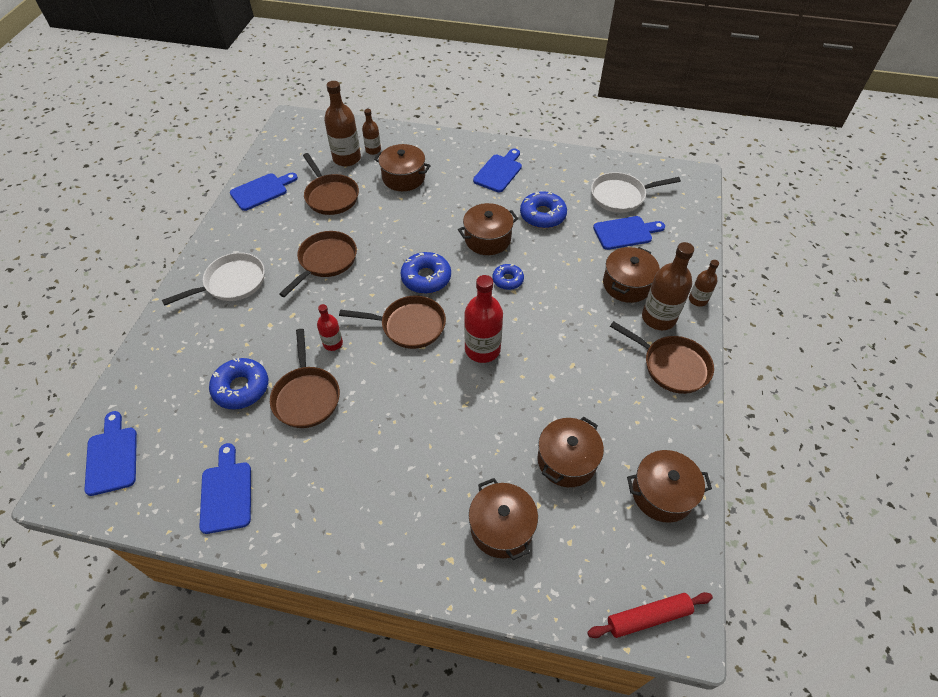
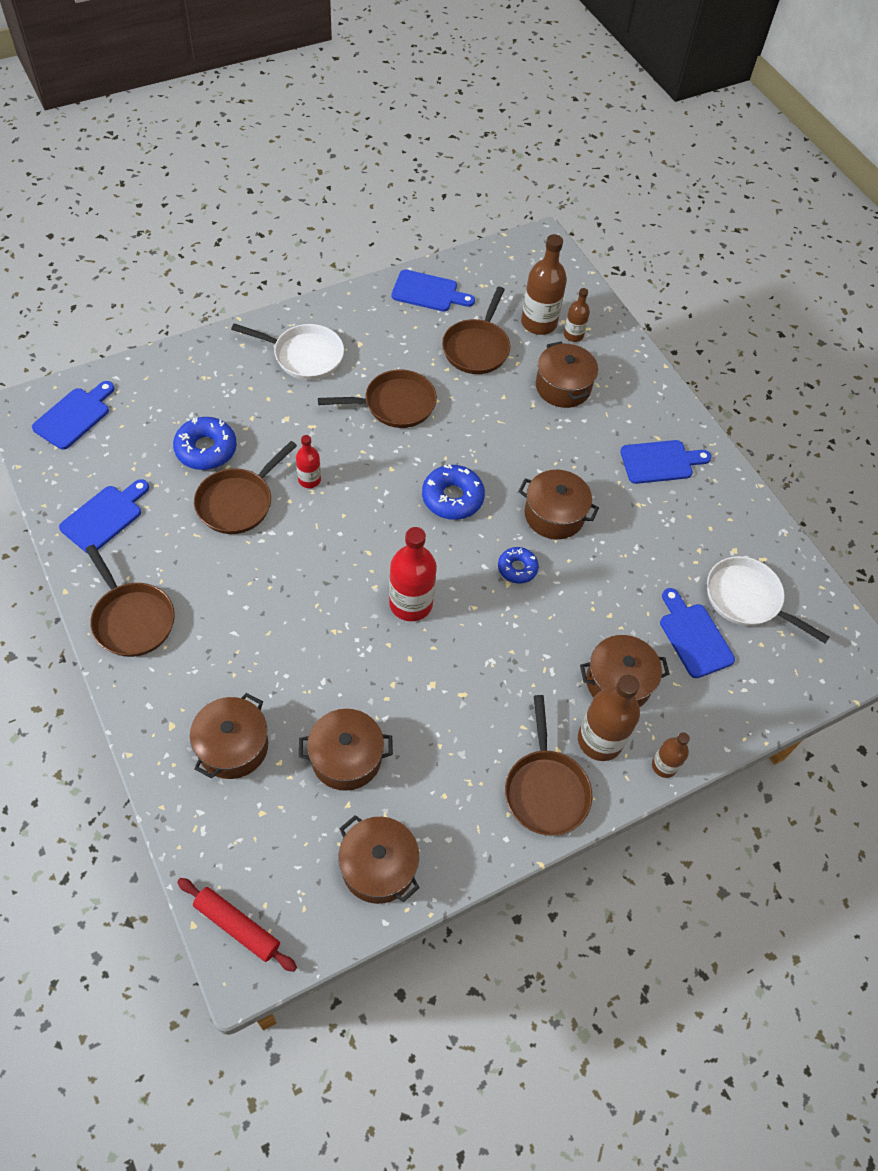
camera: 45 degrees right, 5 degrees up
brown pan [339,296,446,349] -> brown pan moved to [85,545,175,657]
blue donut [520,191,567,228] -> none
blue cutting board [593,216,665,250] -> blue cutting board turned 150 degrees counterclockwise [660,588,735,678]

